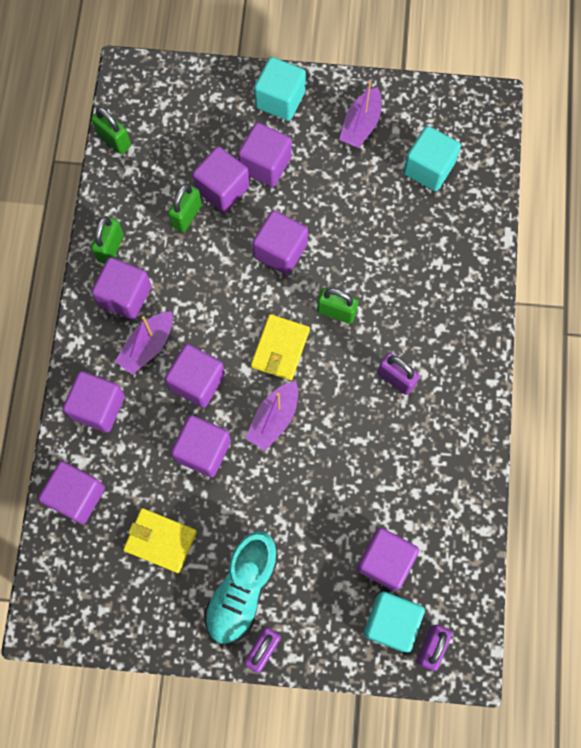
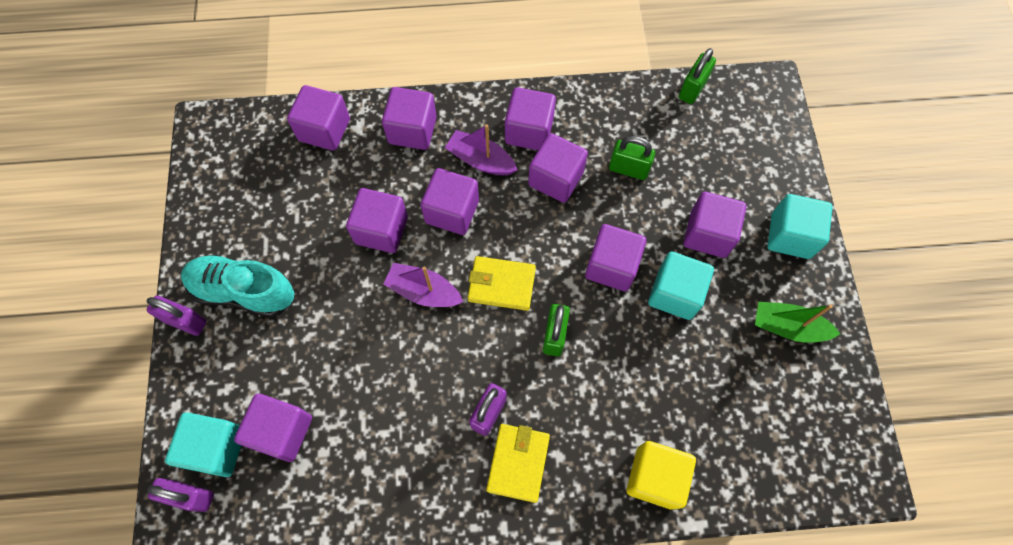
camera: 80 degrees right, 5 degrees down
green padlock [91,216,124,264] -> none
yellow wallet [123,508,197,573] -> yellow wallet moved to [486,424,550,503]
purple cube [192,146,250,213] -> purple cube moved to [528,133,588,203]
purple boat [339,81,381,148] -> green boat [755,301,840,343]
turquoise cube [403,126,461,191] -> turquoise cube moved to [648,252,714,320]
none -> yellow cube [627,441,696,510]

